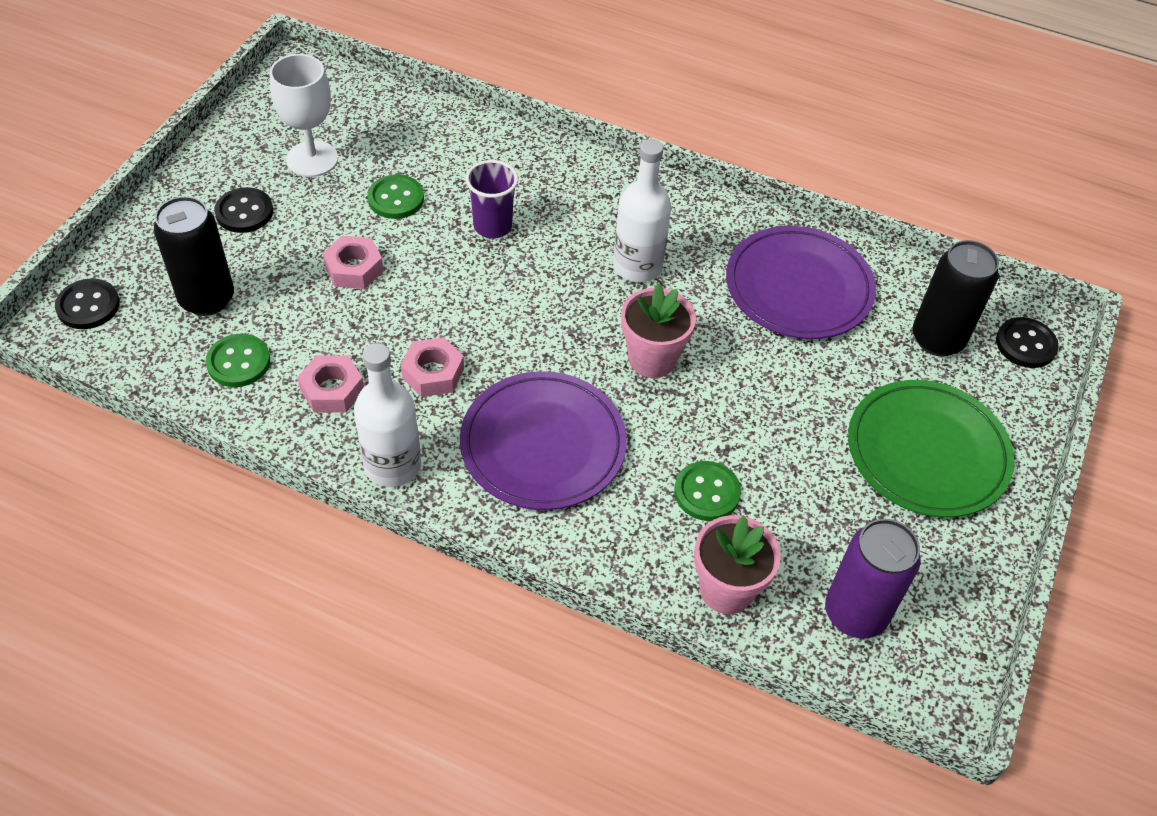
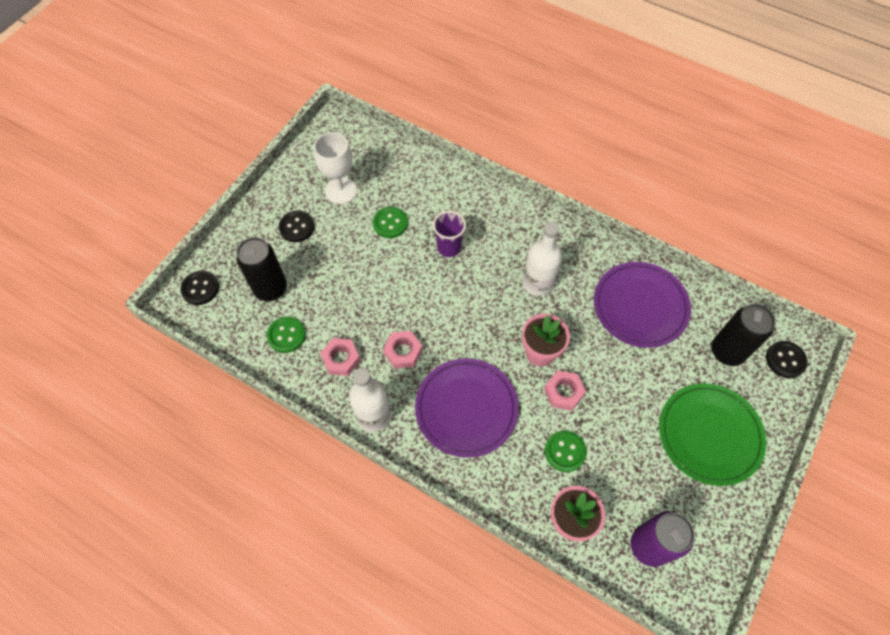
camera: 10 degrees right, 10 degrees up
pink nut [323,236,384,289] -> pink nut moved to [544,370,586,411]

